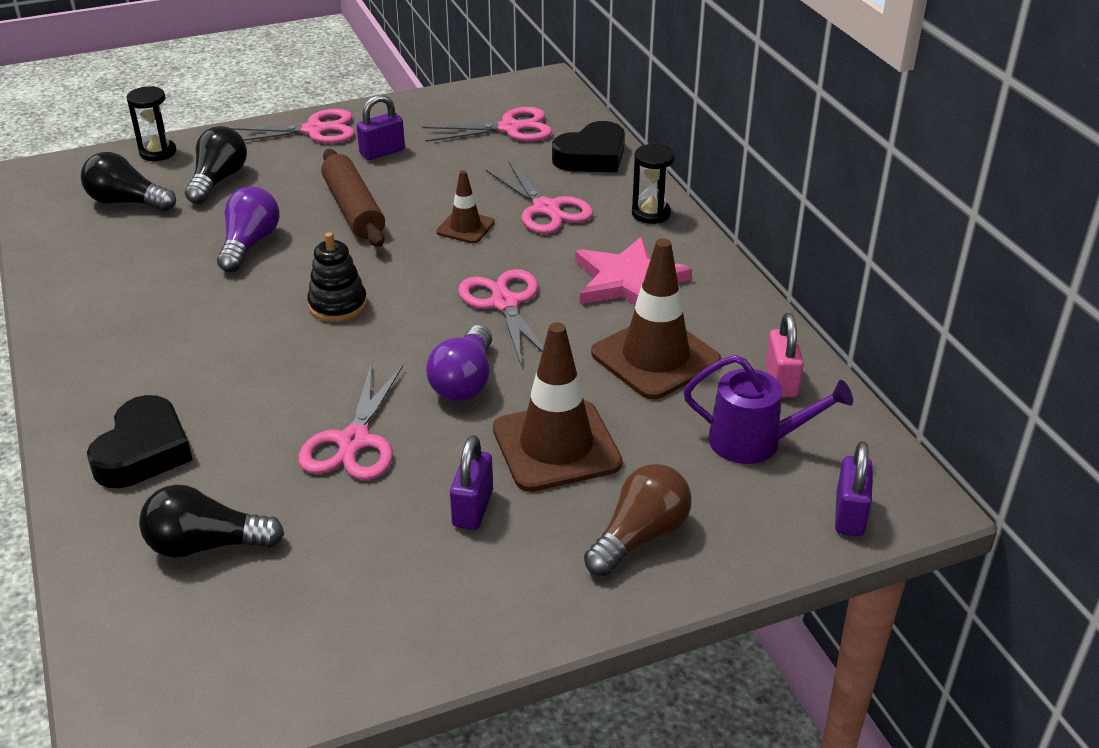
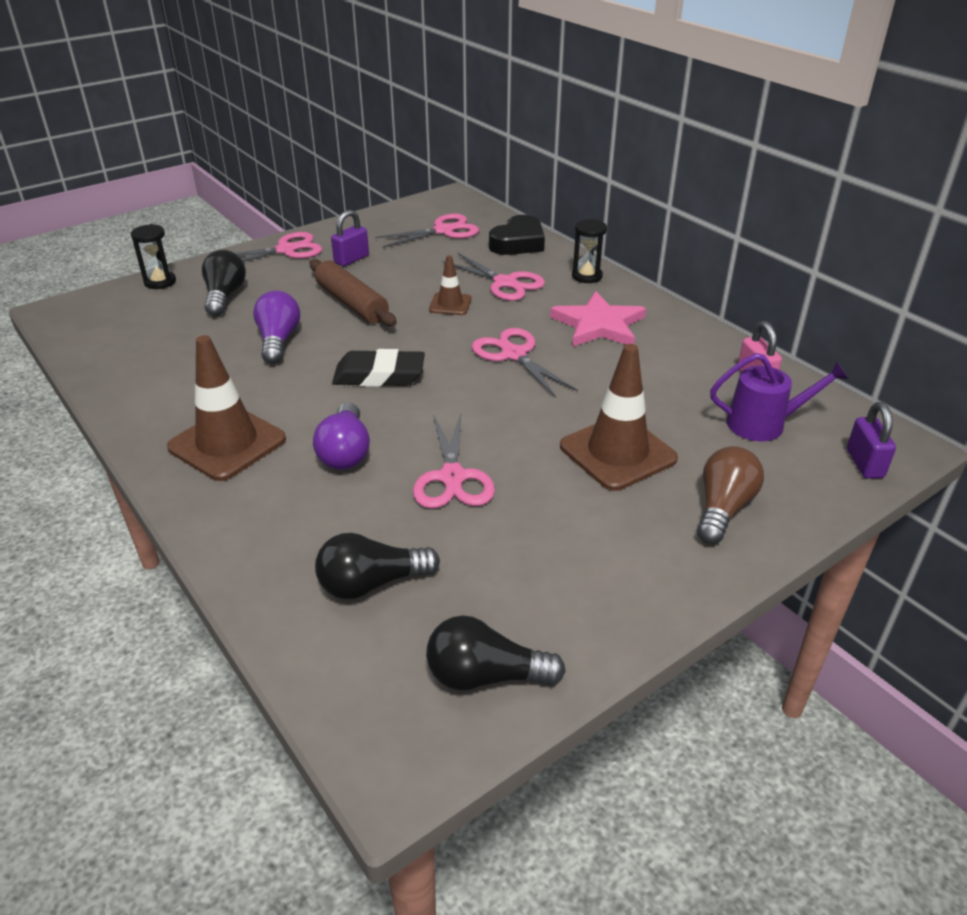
camera: 15 degrees left, 0 degrees up
black light bulb [81,152,176,211] -> black light bulb moved to [426,615,566,691]
black heart [87,395,193,488] -> none
black stacking toy [307,232,367,322] -> black eraser [332,349,425,387]
purple light bulb [426,325,492,401] -> purple light bulb moved to [313,402,370,470]
purple padlock [450,435,493,530] -> none
brown traffic cone [591,239,722,399] -> brown traffic cone moved to [167,335,286,481]

